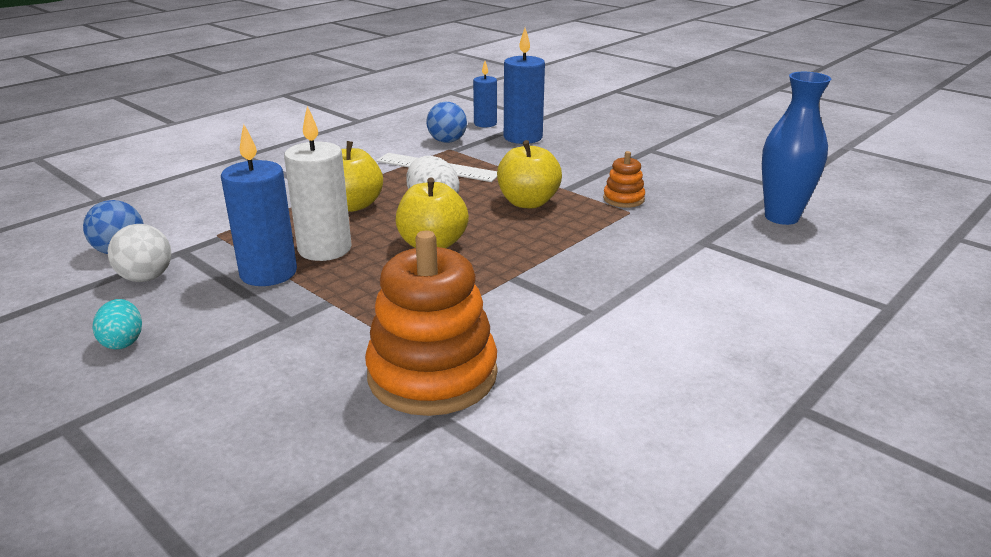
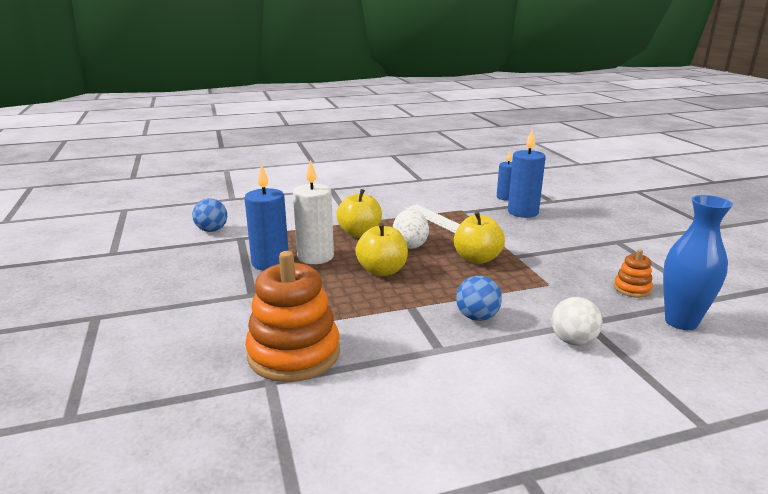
camera: 30 degrees right, 5 degrees down
turquoise egg [92,299,142,349] -> none
white ball [108,224,171,282] -> white ball moved to [551,297,602,346]
blue ball [427,102,467,143] -> blue ball moved to [456,276,502,321]
orange stacking toy [603,151,645,208] -> orange stacking toy moved to [614,249,653,298]

